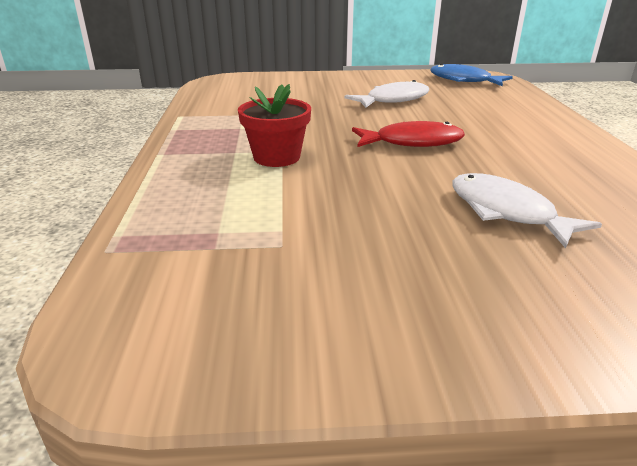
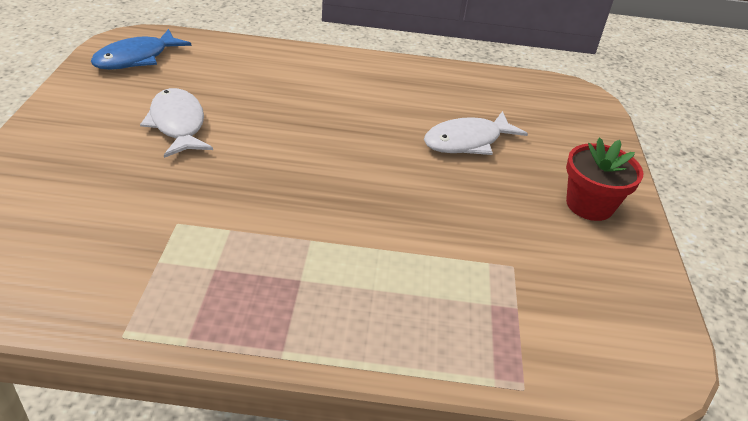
camera: 85 degrees left, 10 degrees up
red flower pot [238,84,311,167] -> red flower pot moved to [566,137,643,221]
red fish [352,121,465,147] -> none

